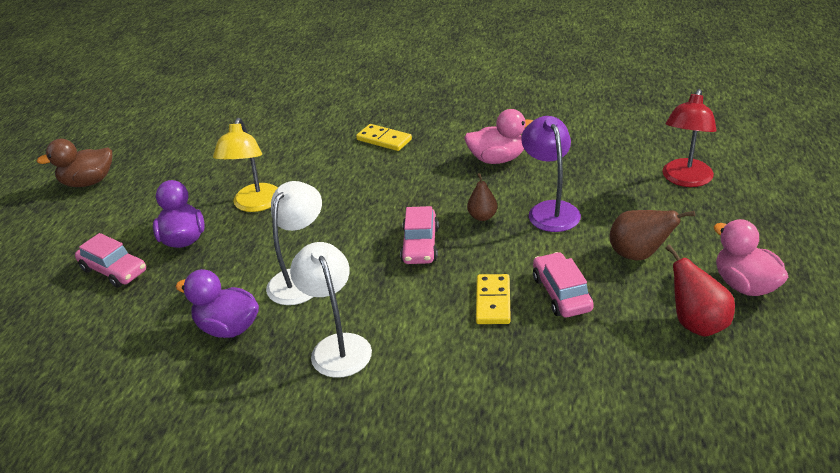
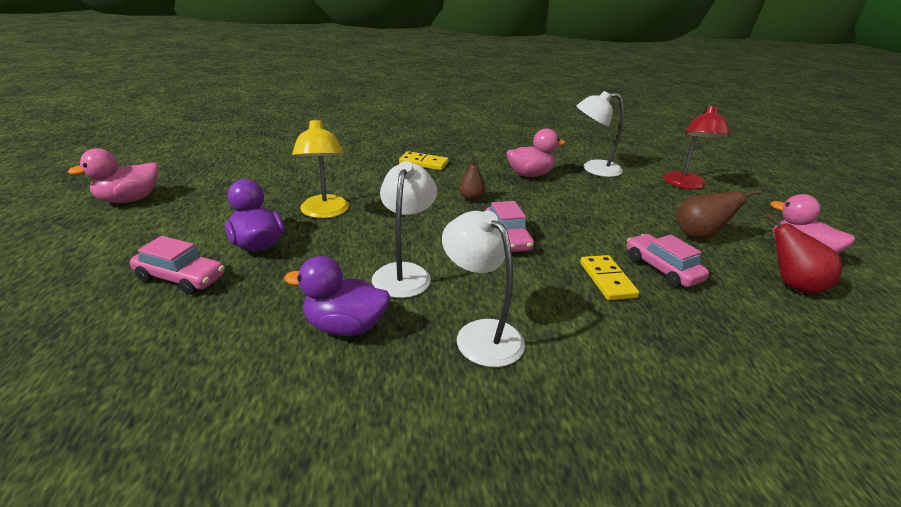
camera: 20 degrees left, 5 degrees down
brown duck [37,139,112,187] -> pink duck [68,148,158,203]
brown pear [467,173,498,221] -> brown pear moved to [459,156,486,201]
purple lamp [521,116,581,232] -> none
none -> white lamp [577,91,624,177]

